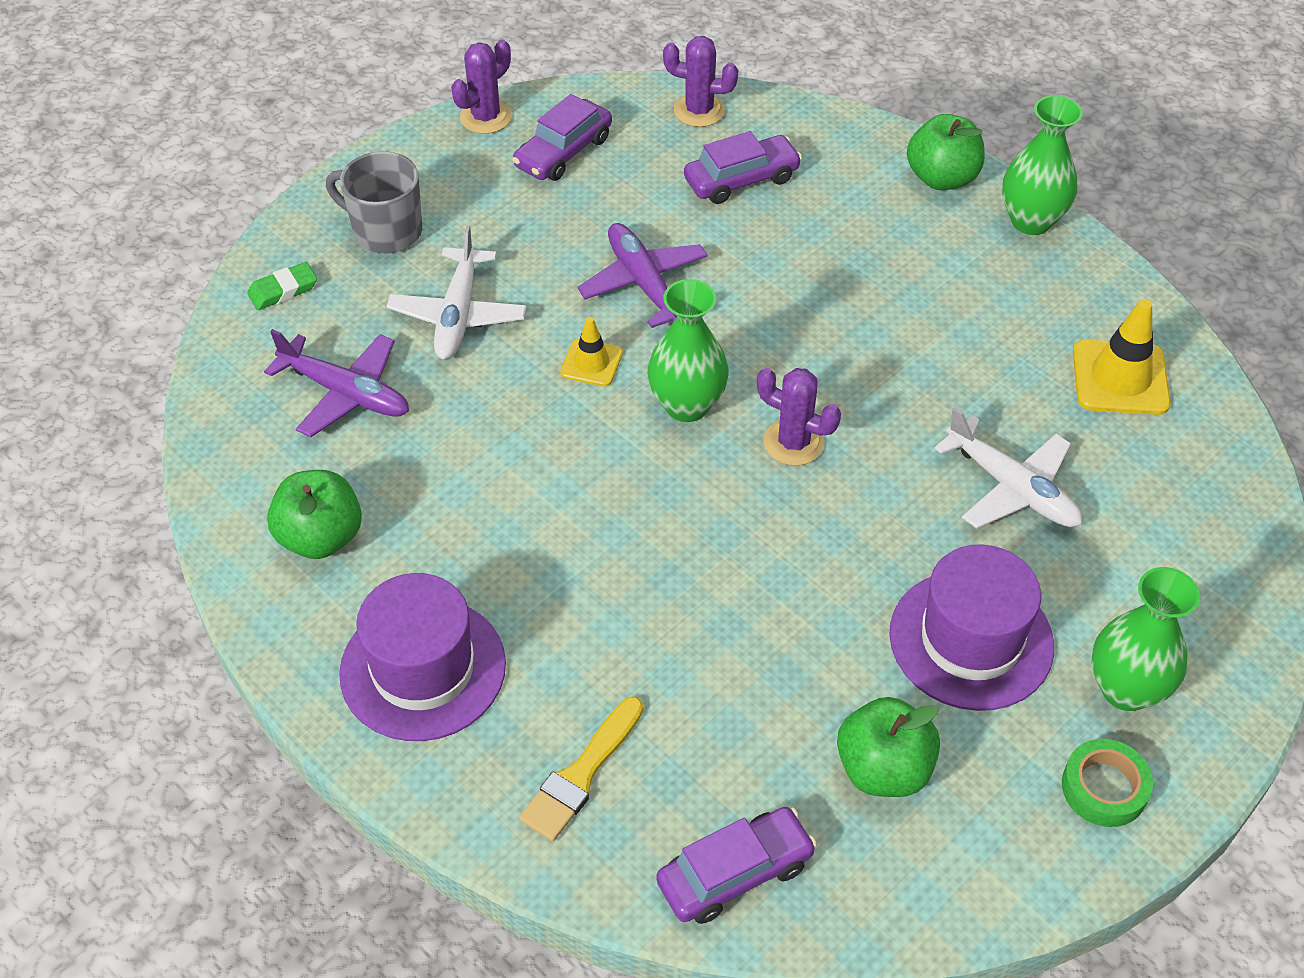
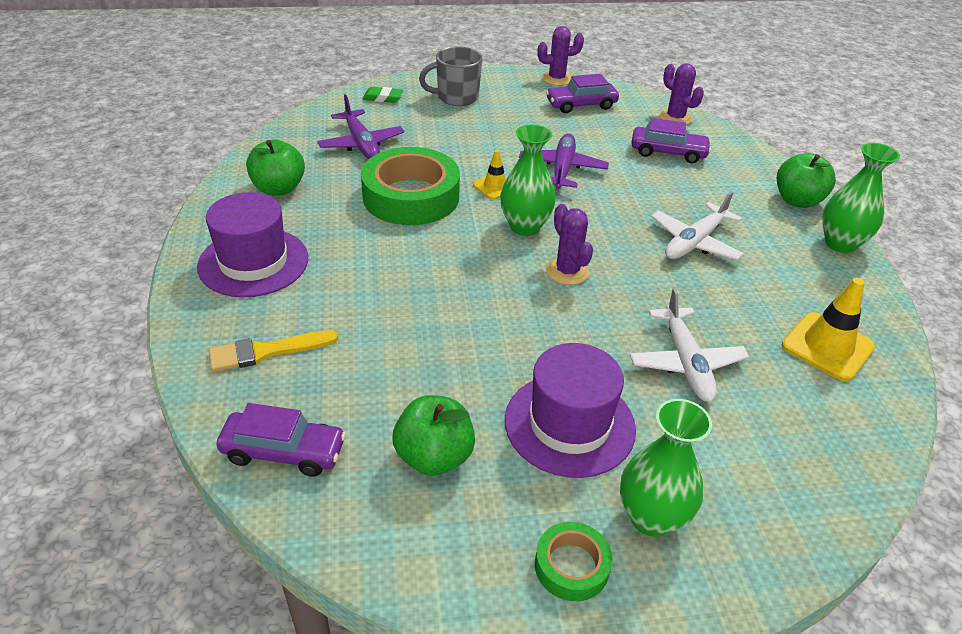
camera: 35 degrees right, 10 degrees down
grey mug [326,151,422,253] -> grey mug turned 75 degrees counterclockwise [419,46,483,106]
white plane [386,225,527,360] -> white plane moved to [651,191,744,260]
none -> green tape [361,147,460,225]

